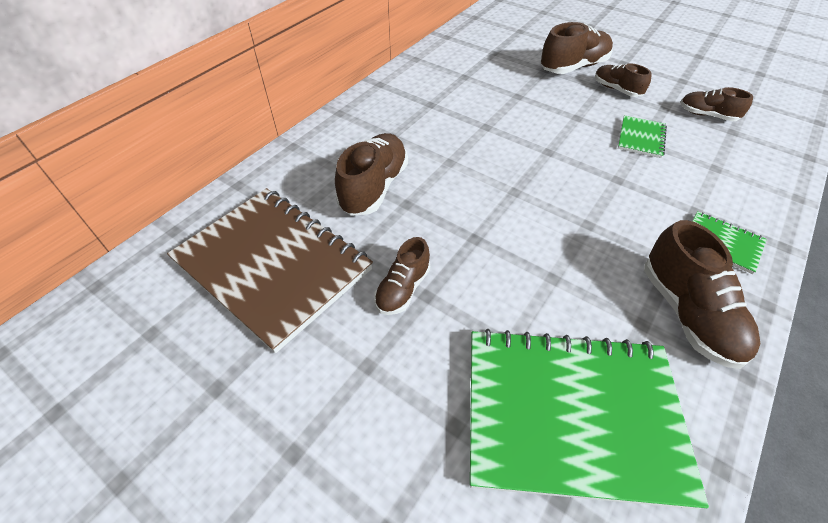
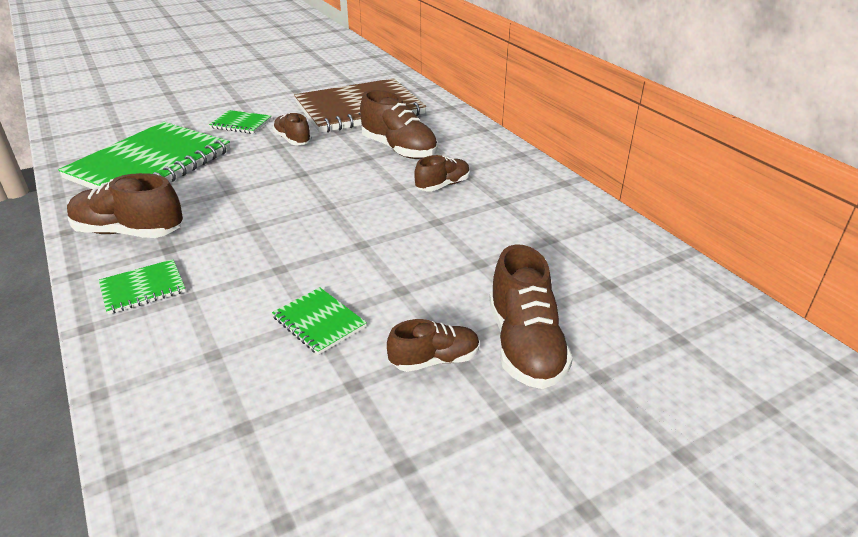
camera: 115 degrees right, 15 degrees down
brown shoe [680,87,753,121] -> brown shoe moved to [415,155,470,191]
none -> green notebook [209,110,271,134]

